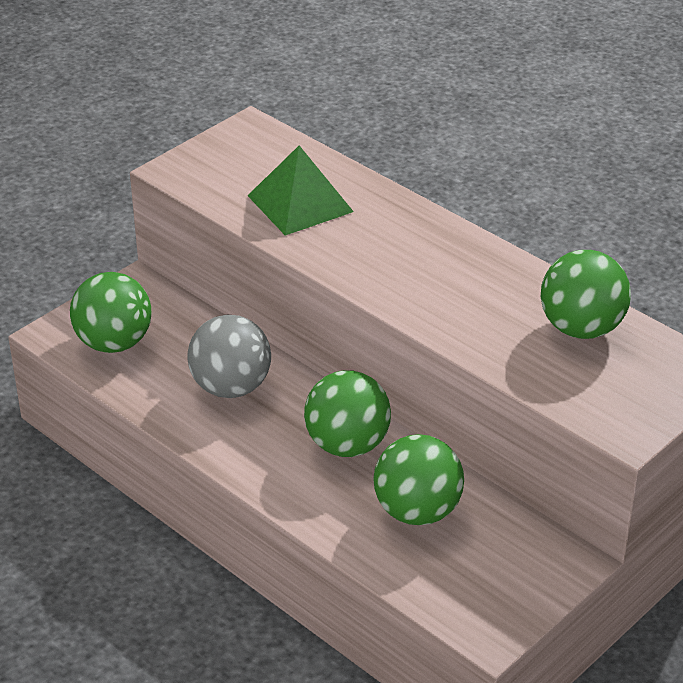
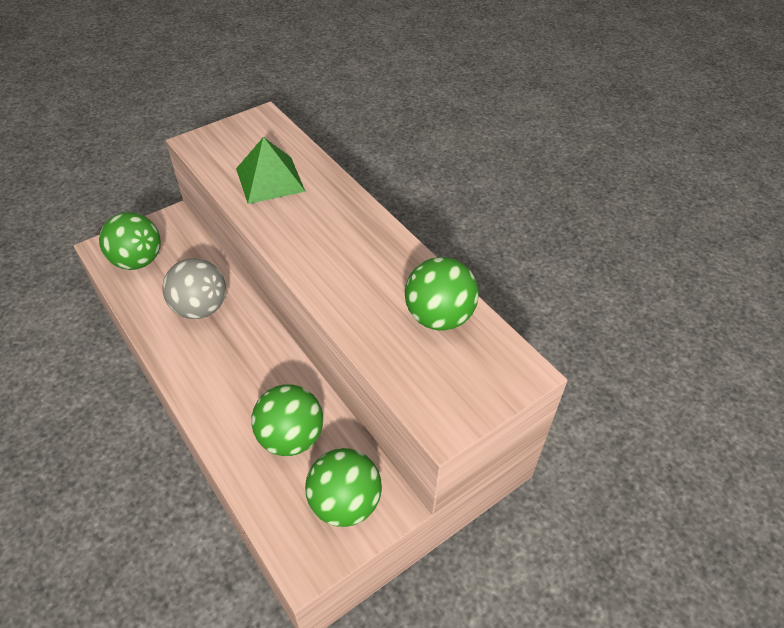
camera: 10 degrees right, 10 degrees up
green ball [304,370,391,457] -> green ball moved to [305,448,382,527]

